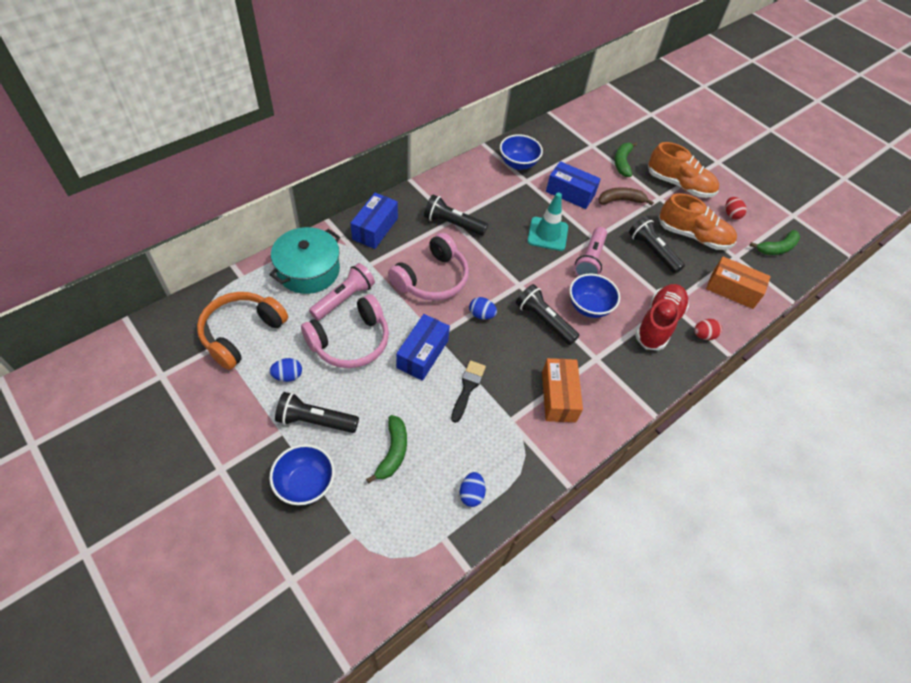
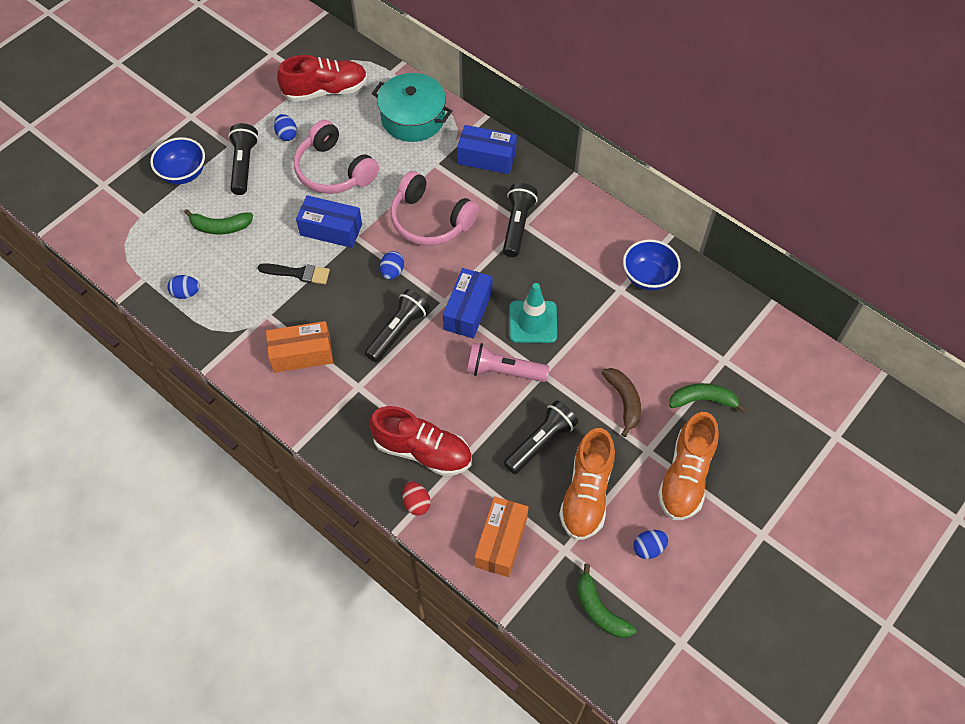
camera: 85 degrees right, 5 degrees up
orange headphones [197,292,288,370] -> red shoe [277,55,368,102]
pink flashlight [309,263,375,320] -> none
blue box [546,161,601,209] -> blue box moved to [443,268,492,338]
blue bowl [569,273,620,318] -> none
red egg [725,197,747,220] -> blue egg [633,530,668,559]

